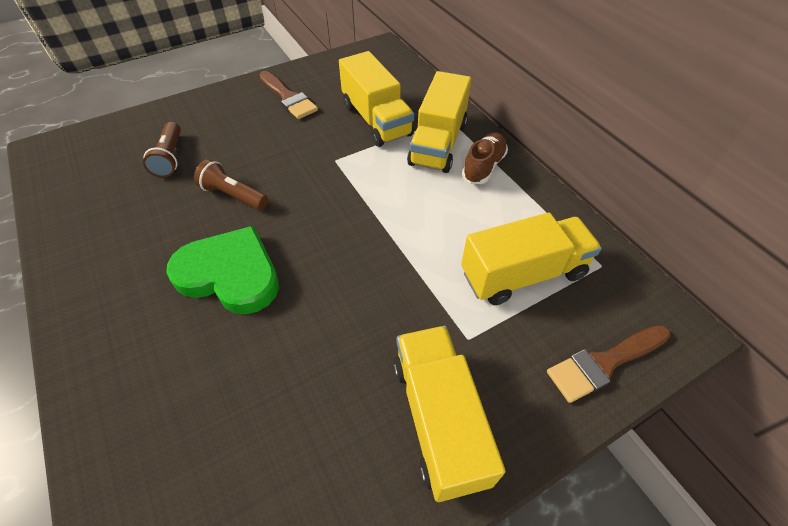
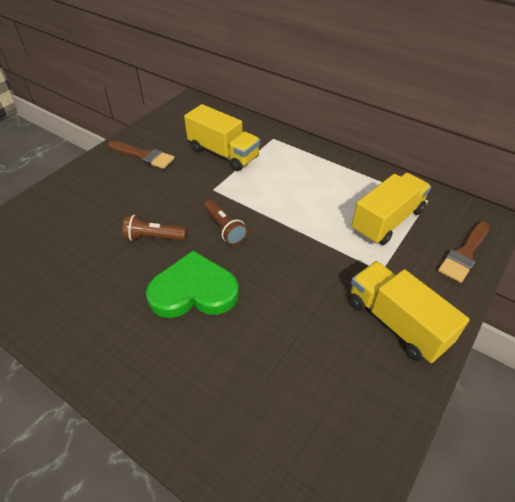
camera: 25 degrees left, 5 degrees down
brown flashlight [143,122,181,177] -> brown flashlight moved to [204,200,248,245]
yellow truck [407,71,471,173] -> none
brown shoe [462,132,508,184] -> none

